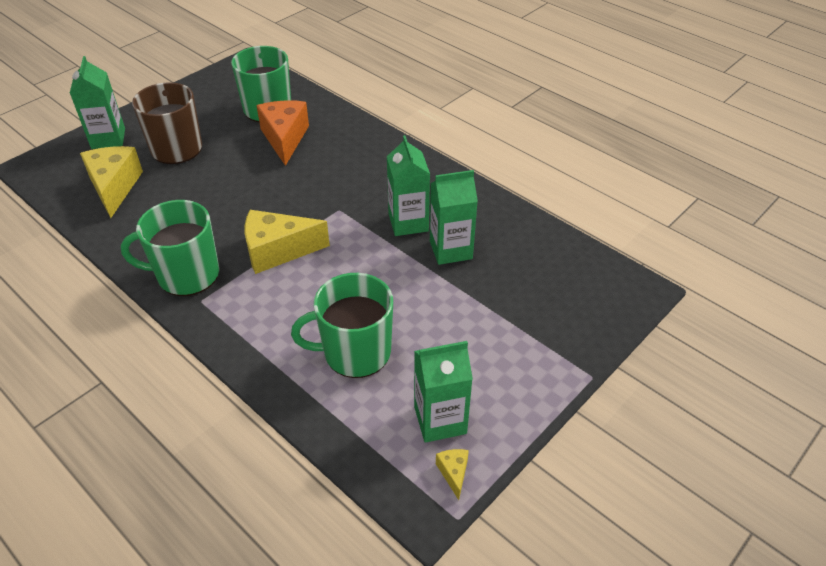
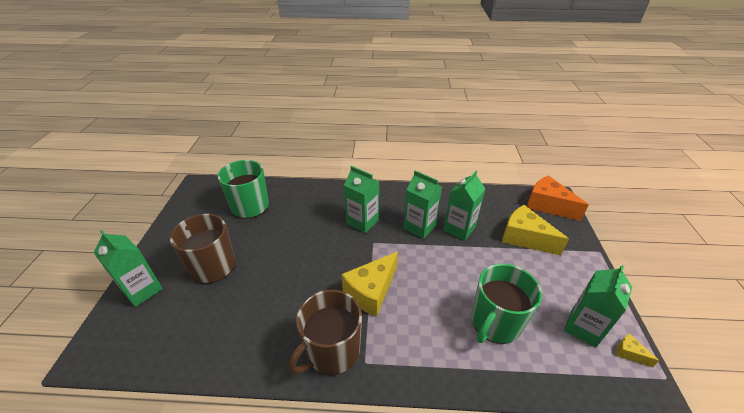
camera: 40 degrees left, 5 degrees down
yellow cheese [80,146,143,218] -> yellow cheese moved to [502,205,569,255]
green mug [121,200,219,296] -> brown mug [289,290,362,375]
orange cheese [256,100,309,166] -> orange cheese moved to [527,175,589,221]
none -> green carton [344,166,379,233]

